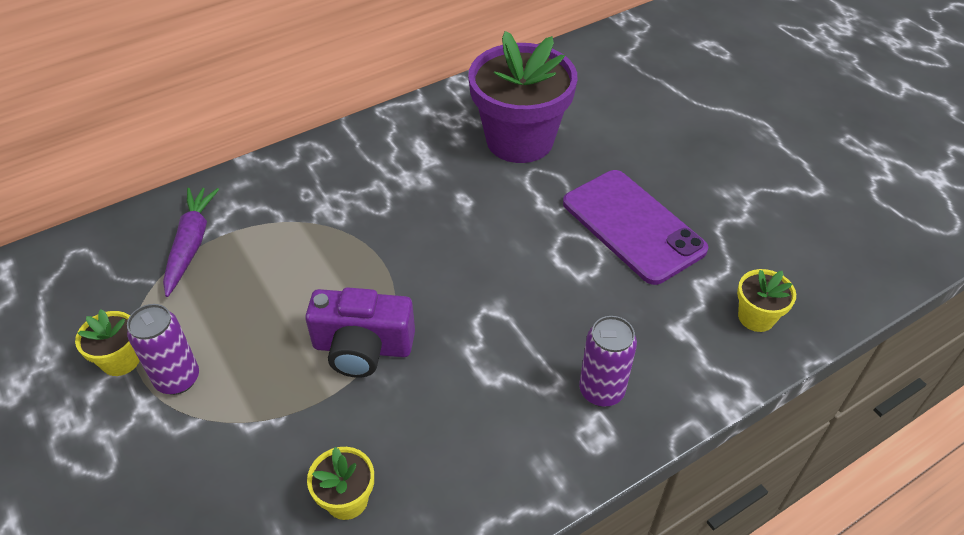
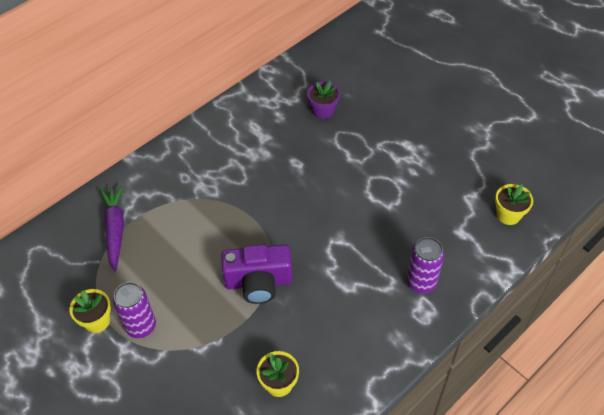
camera: 10 degrees left, 5 degrees up
purple flower pot [468,31,578,163] -> purple flower pot [307,80,340,119], size x0.44
purple phone [563,170,709,285] -> none

